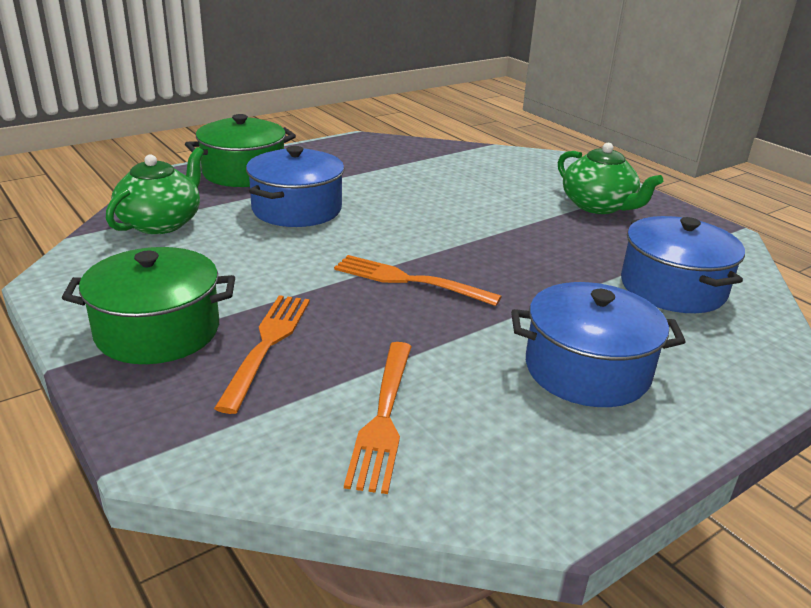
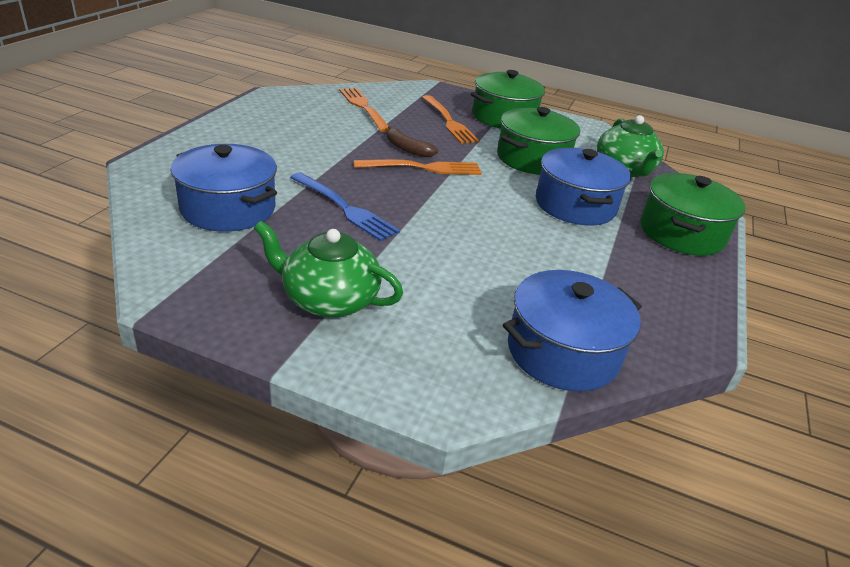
camera: 145 degrees right, 5 degrees up
blue pot [511,282,686,407] -> blue pot moved to [503,270,642,391]
none -> blue fork [290,172,400,241]
none -> brown banana [387,126,438,157]
none -> green pot [497,107,580,175]

